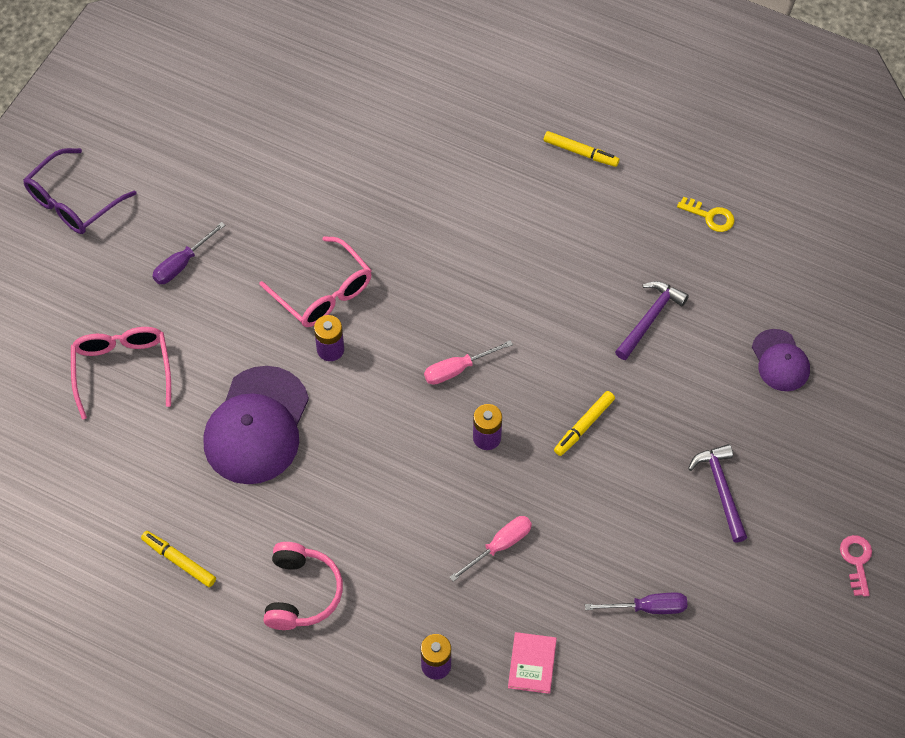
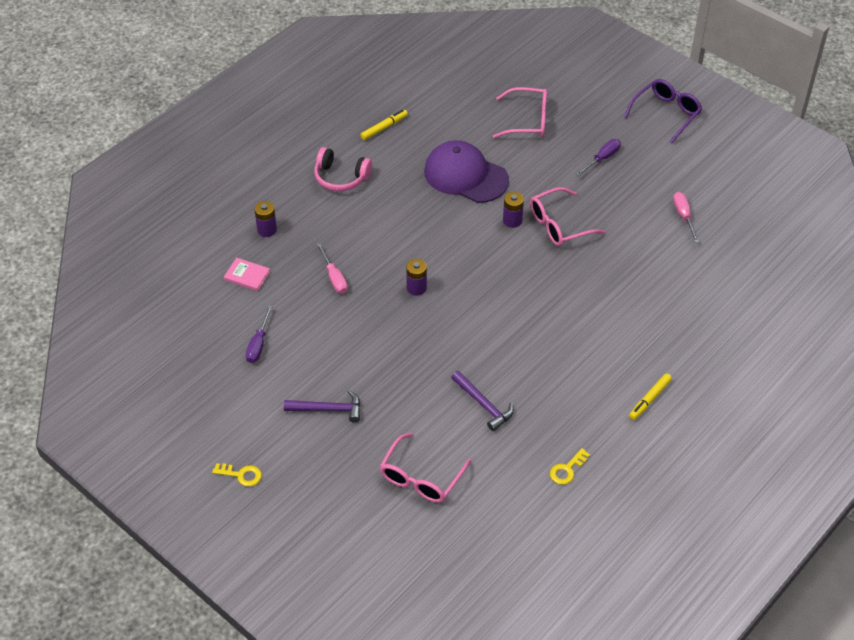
camera: 105 degrees right, 10 degrees down
purple glasses [23,148,137,234] -> purple glasses turned 75 degrees clockwise [624,79,702,144]
purple screwdriver [152,222,225,284] -> purple screwdriver turned 75 degrees clockwise [576,139,621,176]
pink screwdriver [424,340,513,385] -> pink screwdriver moved to [673,192,699,243]
yellow marker [554,391,615,456] -> none
purple cap [752,329,810,391] -> pink glasses [379,433,471,503]
pink key [840,535,872,597] -> yellow key [212,463,262,487]

